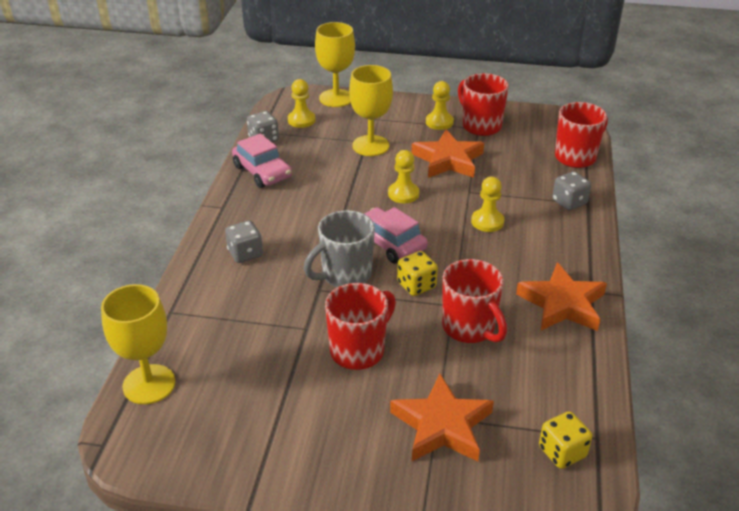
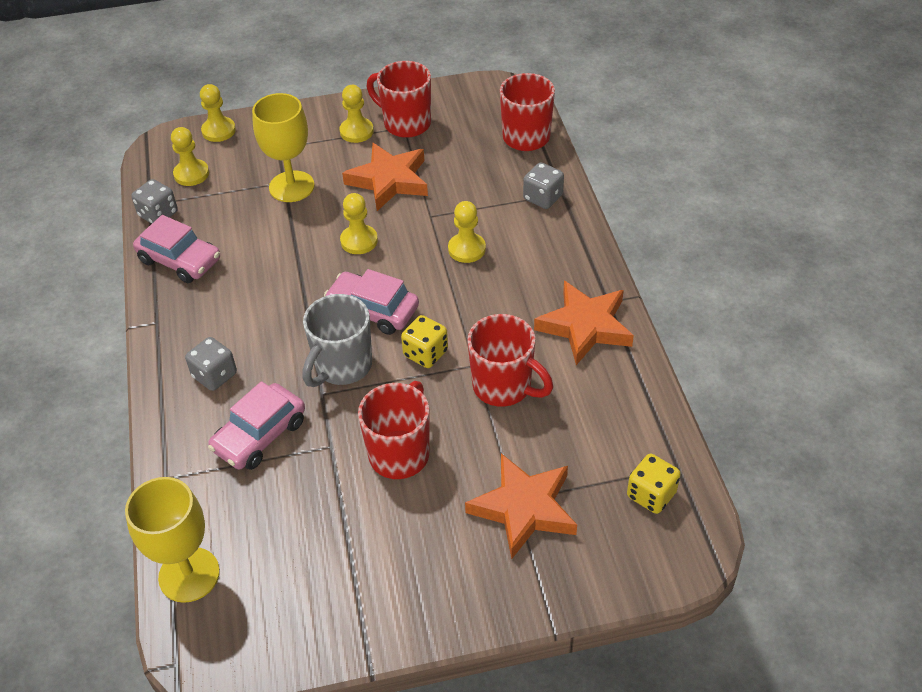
camera: 20 degrees left, 10 degrees up
yellow goblet [315,22,355,107] -> yellow pawn [200,84,236,142]
none -> pink car [208,381,305,470]

